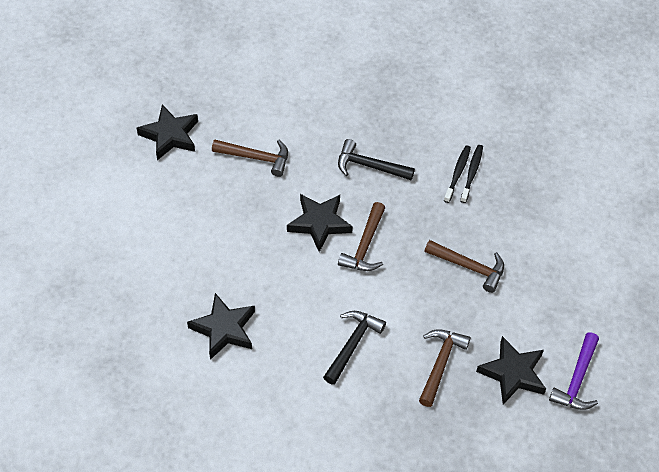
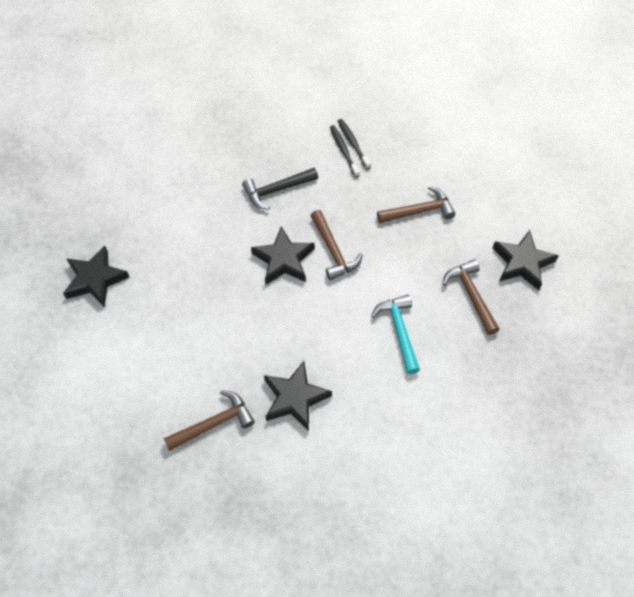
camera: 40 degrees left, 5 degrees up
brown hammer [212,140,288,177] -> brown hammer moved to [164,390,255,451]
black hammer [323,311,386,385] -> turquoise hammer [371,295,420,374]
purple hammer [549,332,599,410] -> none

